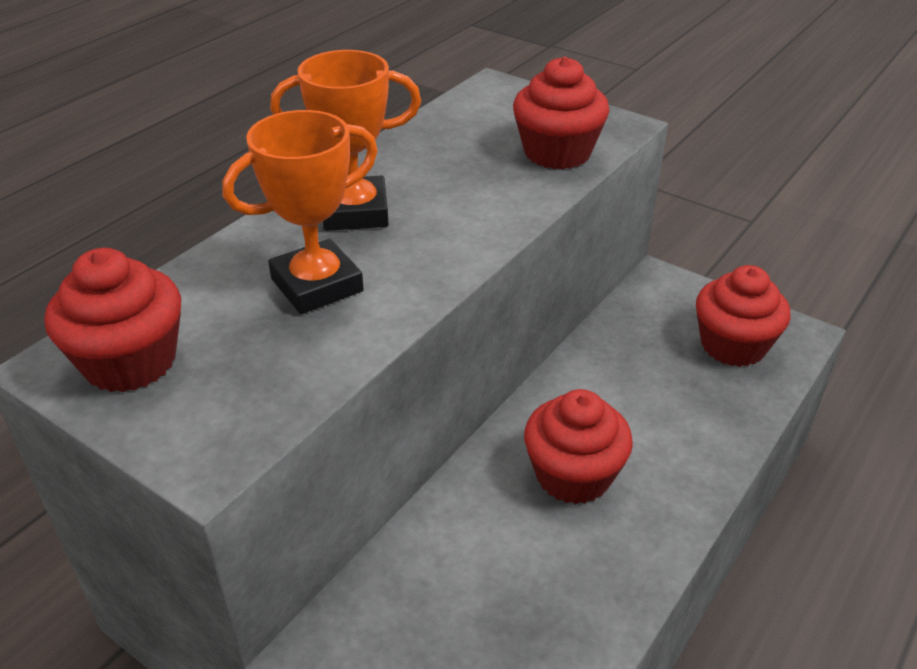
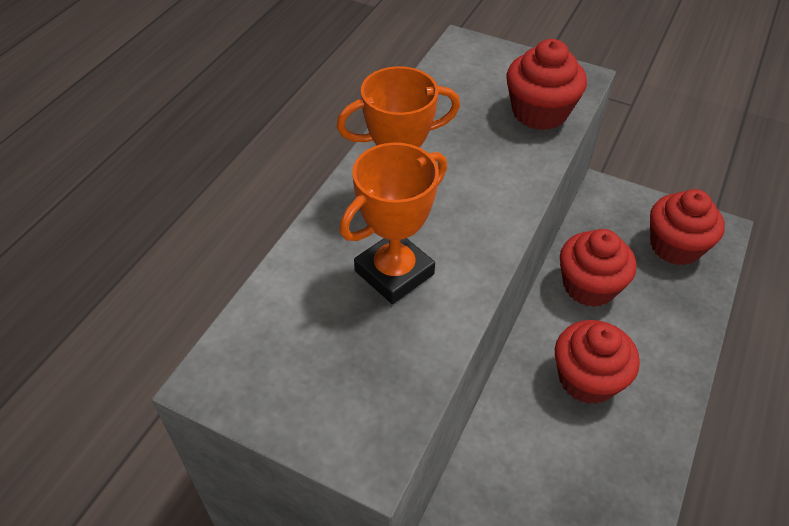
camera: 10 degrees left, 10 degrees up
red cupcake [45,248,181,392] -> red cupcake moved to [560,229,637,307]

